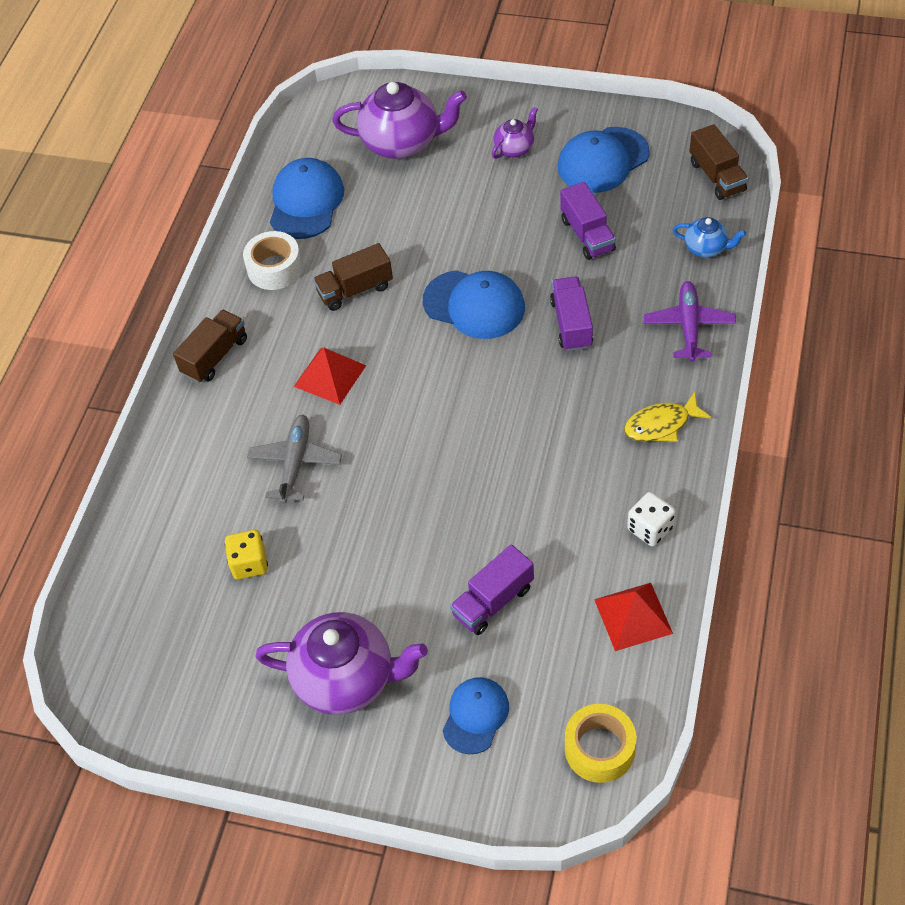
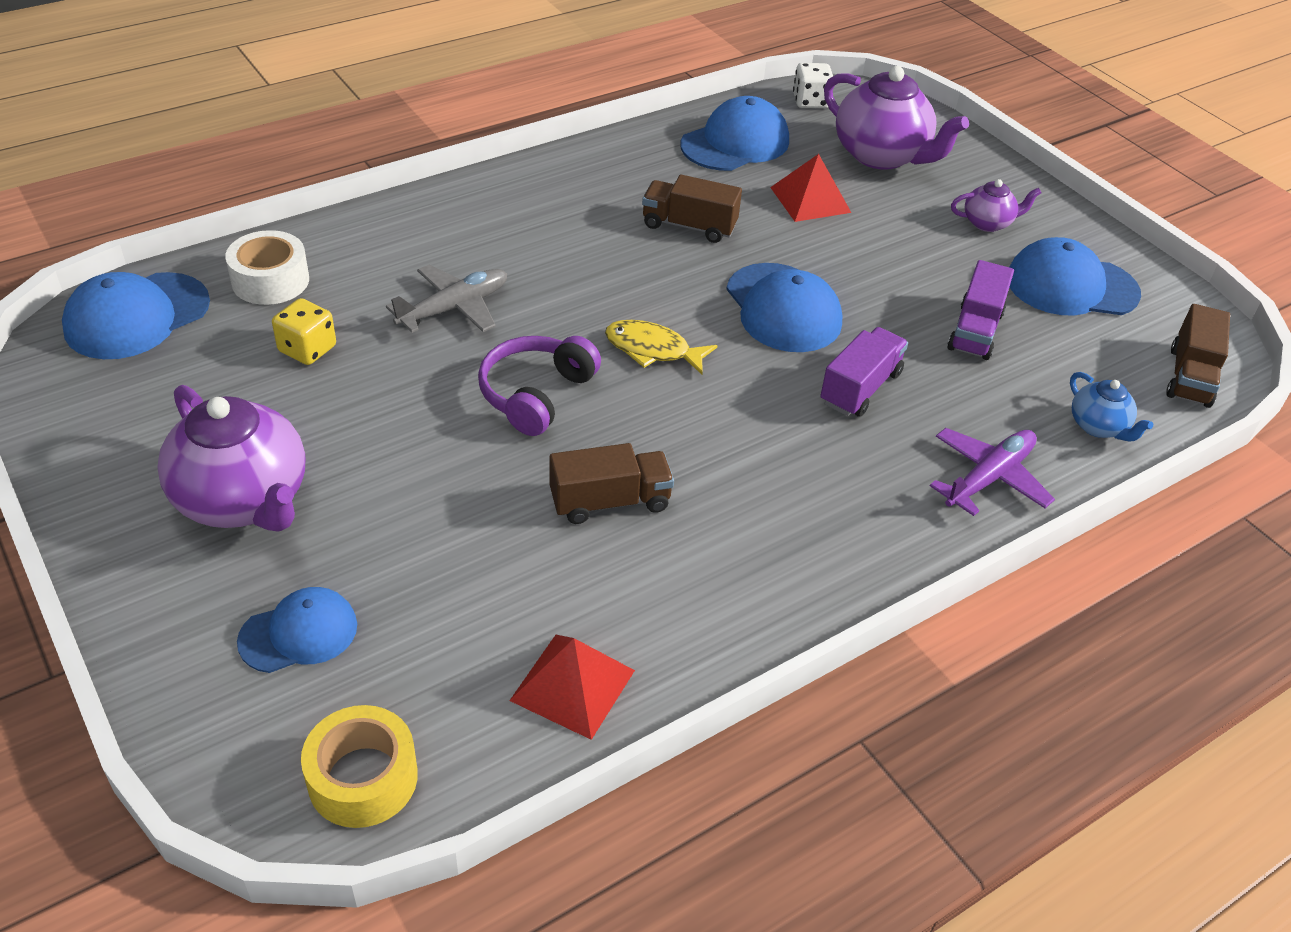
camera: 35 degrees right, 10 degrees down
brown truck [173,310,247,383] -> brown truck moved to [550,443,674,524]
white tape [243,231,302,290] -> white tape moved to [225,230,309,305]
red pyramid [294,348,367,405] -> red pyramid moved to [770,154,851,222]
purple truck [450,544,534,635] -> none
yellow fish [624,392,712,442] -> yellow fish moved to [605,320,717,375]
white dice [627,492,676,546] -> white dice moved to [793,63,833,108]
none -> blue cap [62,272,210,359]
none -> purple headphones [478,336,601,436]

